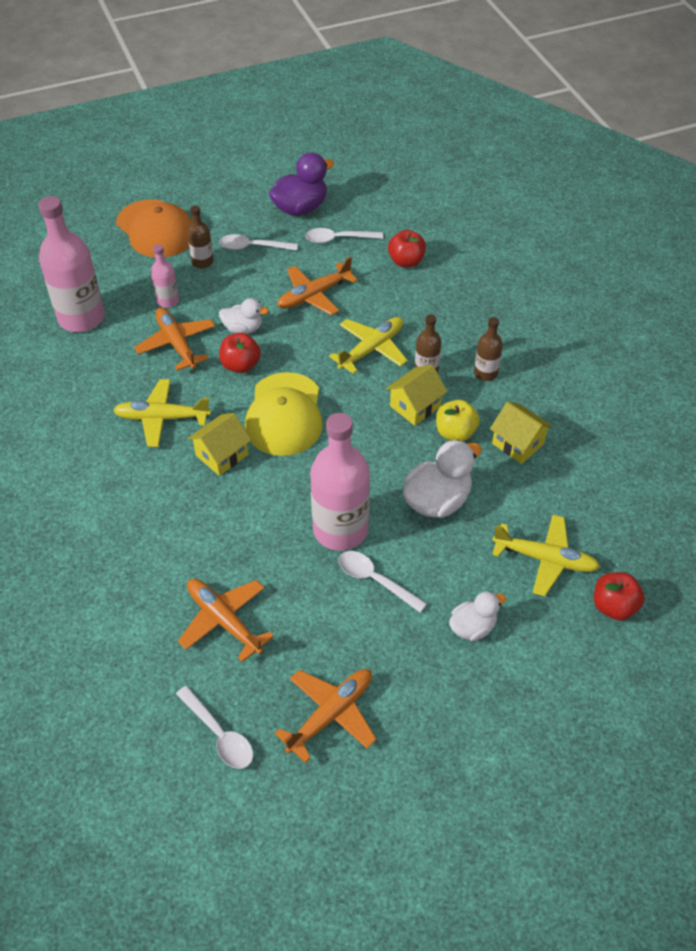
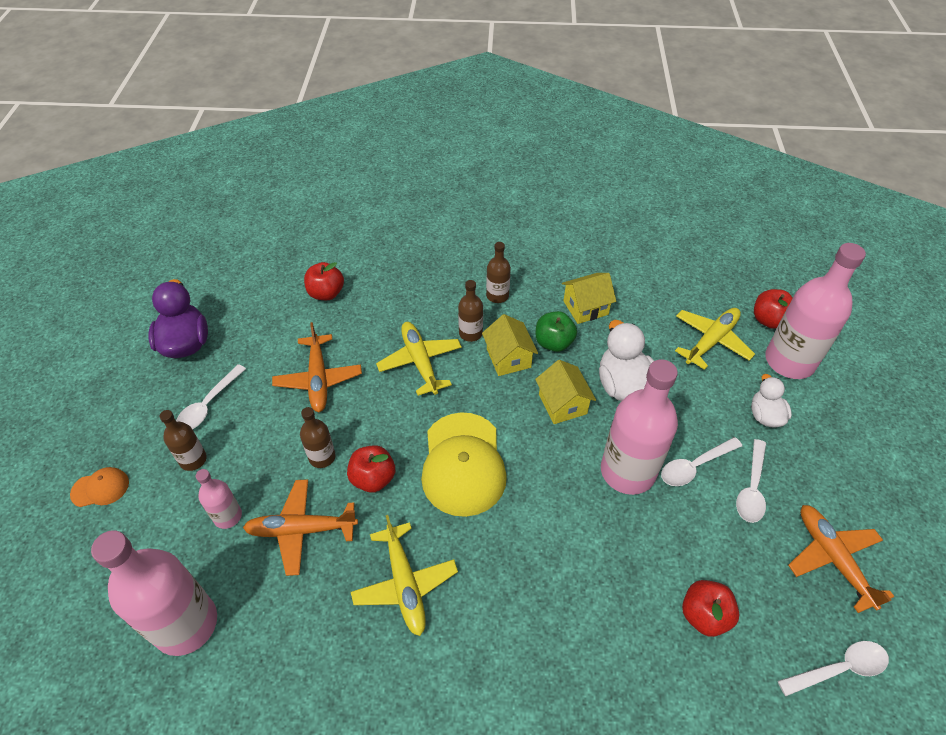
camera: 65 degrees left, 0 degrees up
yellow plane [113,379,211,447] -> yellow plane turned 45 degrees counterclockwise [351,515,458,636]
orange cap [116,199,192,258] -> orange cap [70,467,129,507], size x0.47
orange plane [178,579,274,662] -> red apple [682,580,739,637]
yellow house [188,413,251,476] -> yellow house moved to [535,360,596,424]
white duck [219,298,269,334] -> brown bottle [300,407,336,468]
yellow cap [245,372,323,456] -> yellow cap turned 60 degrees clockwise [421,412,507,517]
white spoon [305,228,383,243] -> white spoon moved to [736,439,766,523]
yellow apple [436,400,480,442] -> green apple [536,311,577,352]
none -> pink bottle [765,243,866,379]

